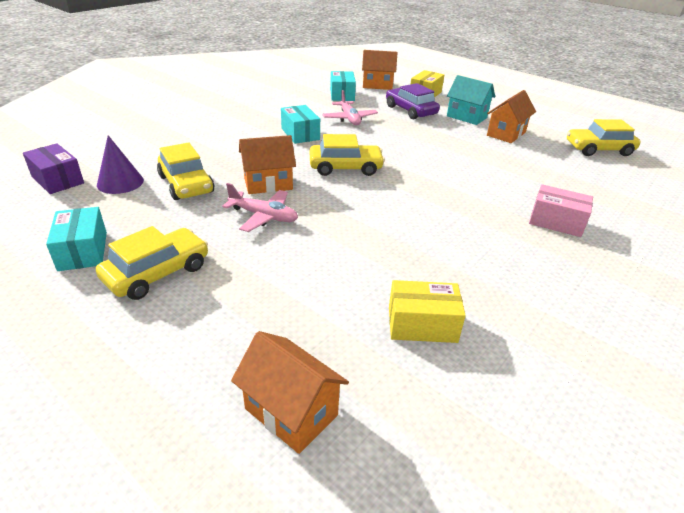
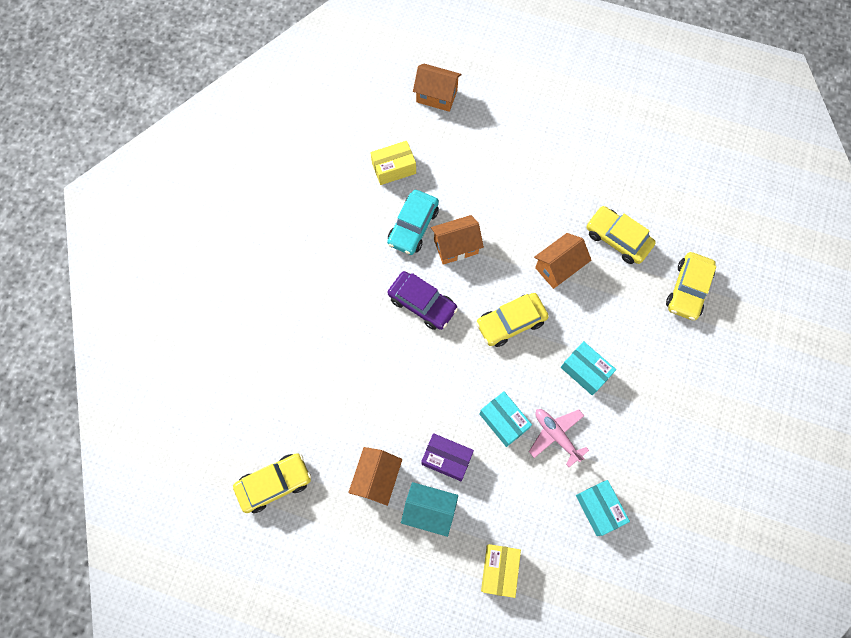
camera: 160 degrees right, 35 degrees up
purple box [23,143,84,194] -> purple box moved to [421,433,474,481]
turquoise box [46,207,107,271] -> turquoise box moved to [479,392,532,447]
yellow car [96,226,208,300] -> yellow car moved to [666,252,716,321]
purple cone [97,135,144,194] -> none
pink plane [222,183,298,232] -> none
orange house [362,50,397,90] -> orange house moved to [431,215,484,265]
purple car [386,83,440,119] -> purple car moved to [388,271,458,330]
pink box [529,184,593,237] -> none
none -> turquoise car [387,190,439,255]

